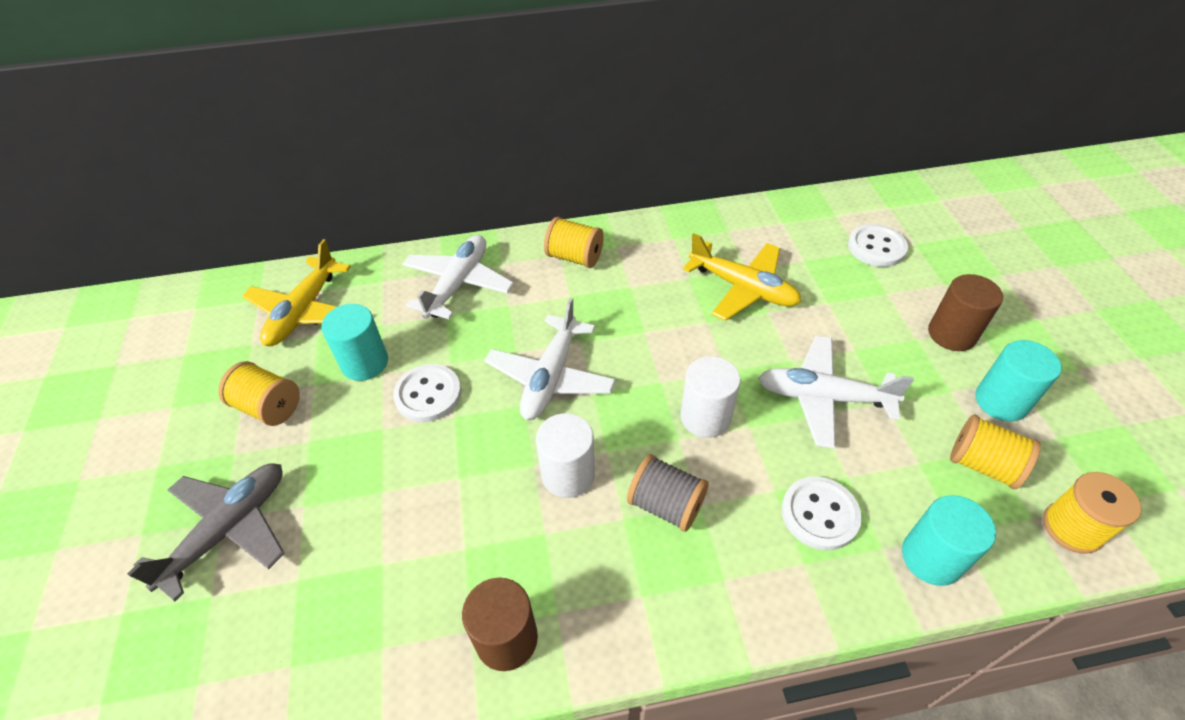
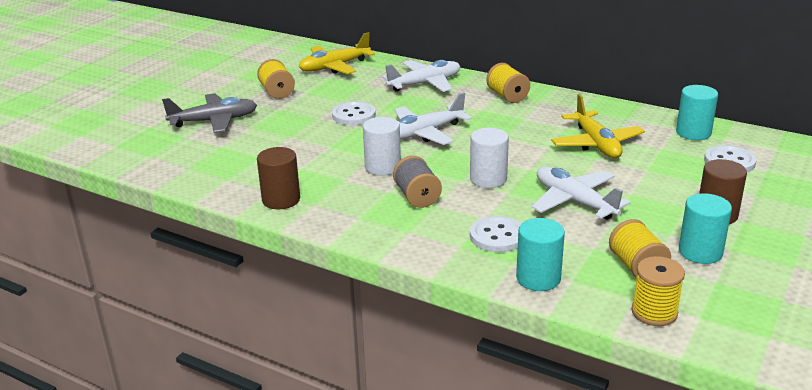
camera: 40 degrees right, 20 degrees down
turquoise cylinder [321,304,388,381] -> turquoise cylinder moved to [676,85,718,140]

